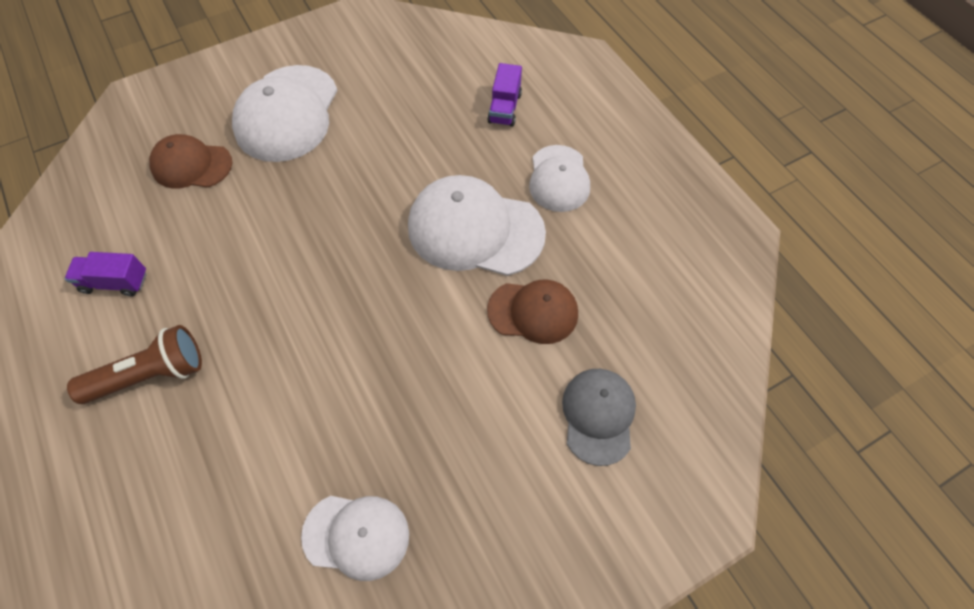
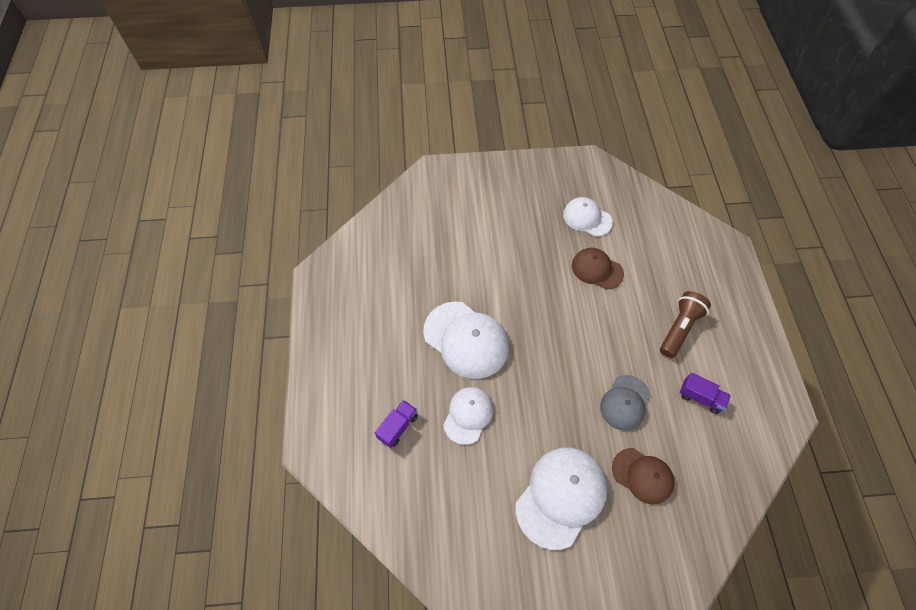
camera: 155 degrees left, 0 degrees up
brown flashlight [67,325,202,404] -> brown flashlight turned 120 degrees clockwise [660,291,711,358]
brown cap [487,279,578,344] -> brown cap moved to [572,248,624,290]
white cap [529,145,590,212] -> white cap moved to [443,387,493,445]
grey cap [562,369,636,466] -> grey cap moved to [600,375,650,431]

